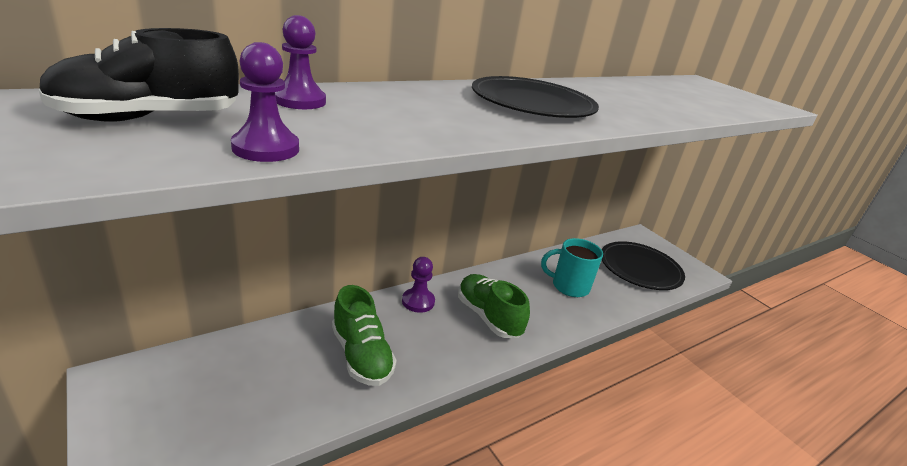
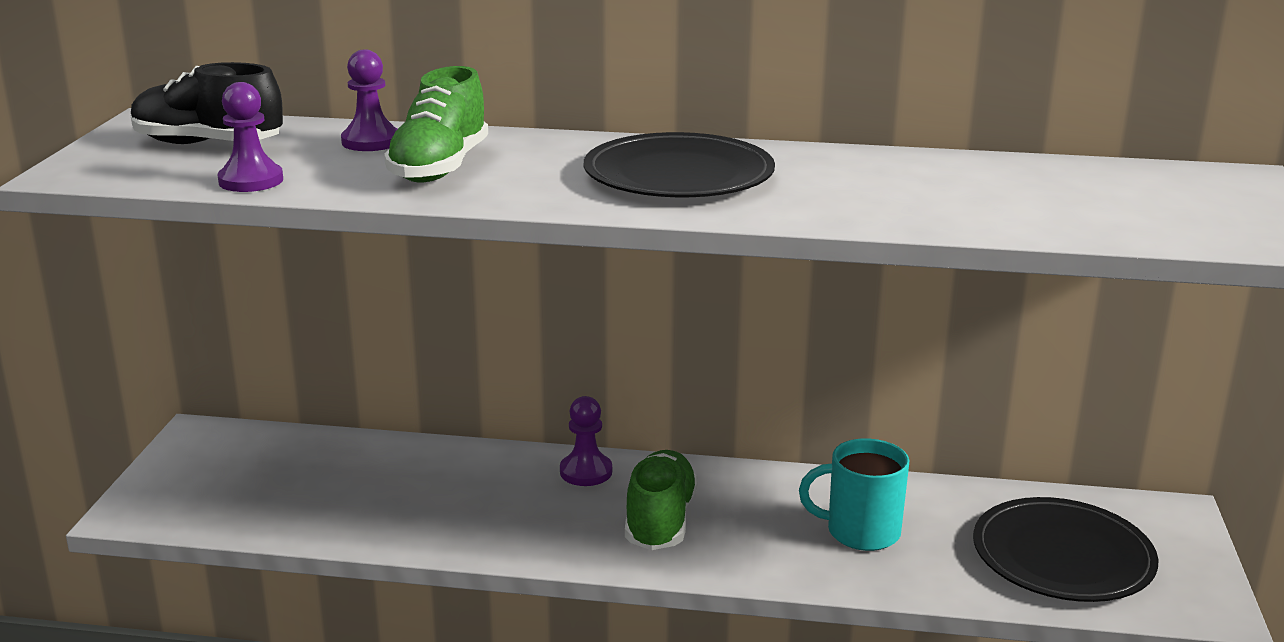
camera: 45 degrees right, 5 degrees down
green shoe [332,285,397,386] -> green shoe moved to [384,66,488,182]
turquoise mug [541,238,603,297] -> turquoise mug turned 45 degrees counterclockwise [799,439,909,551]

